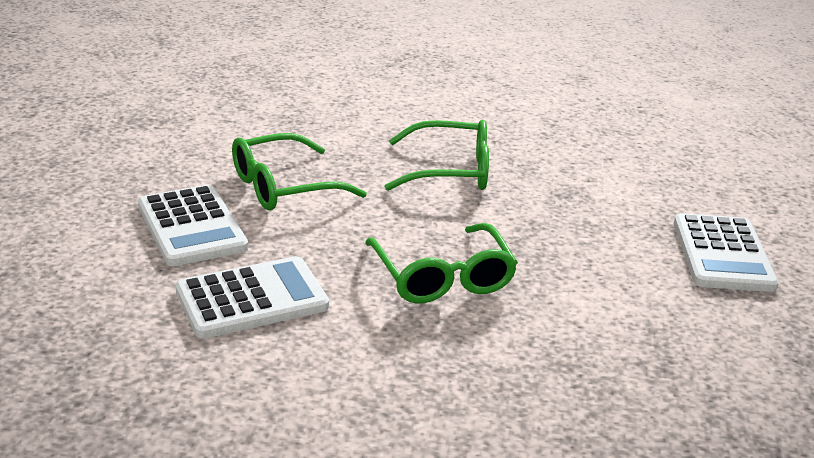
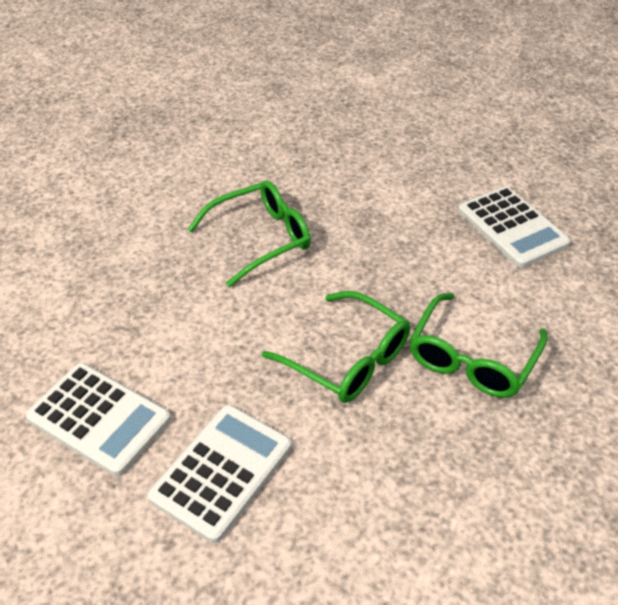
camera: 30 degrees left, 15 degrees up
green glasses [232,133,367,210] -> green glasses moved to [410,293,548,398]

